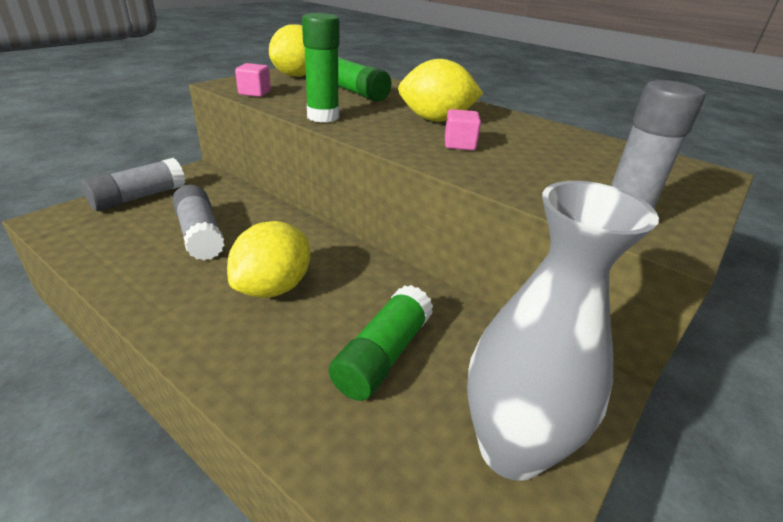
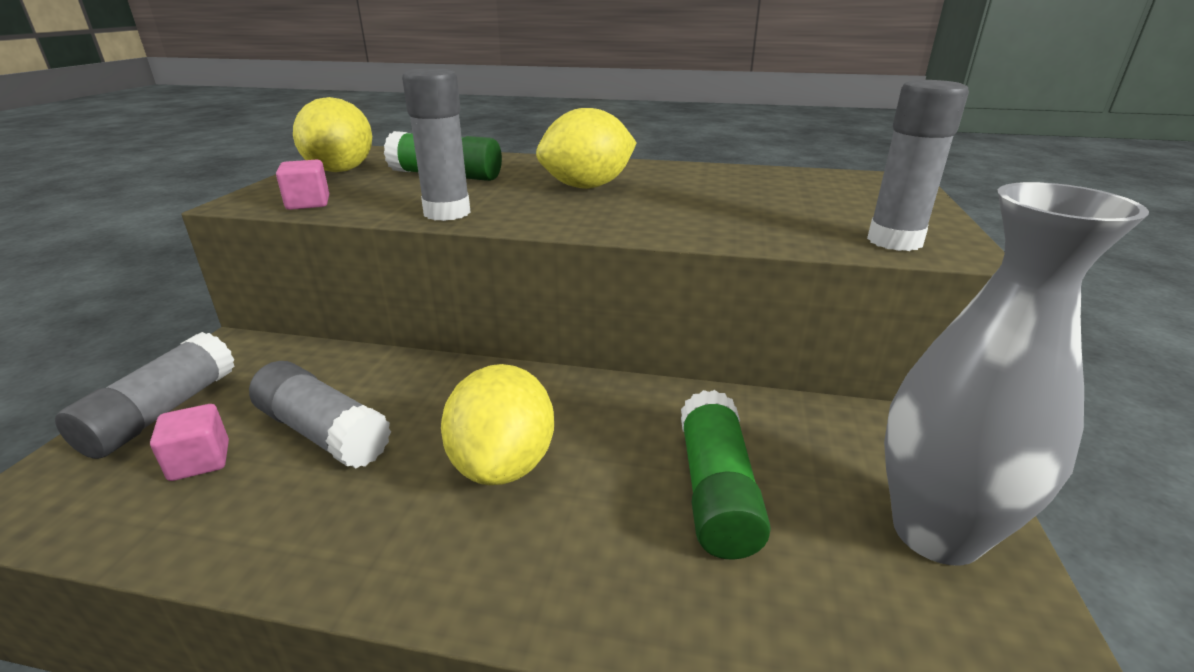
camera: 25 degrees left, 5 degrees down
green glue stick [302,13,339,123] -> grey glue stick [402,68,471,221]
pink cube [445,109,481,150] -> pink cube moved to [150,404,229,481]

